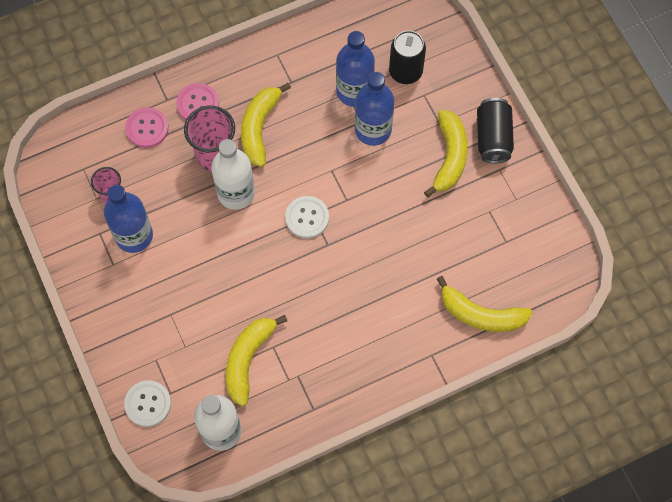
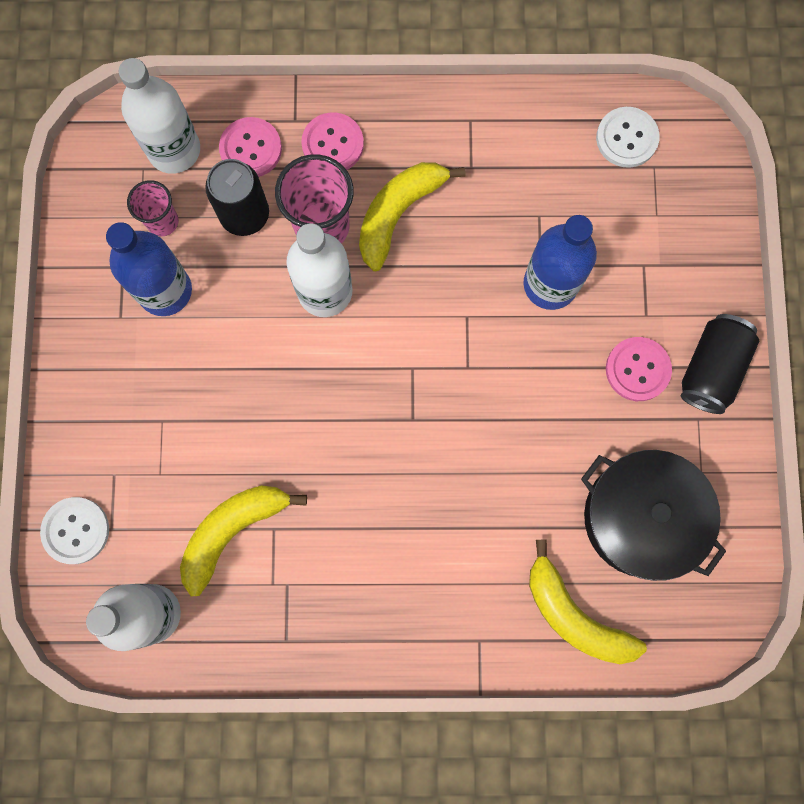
camera: 25 degrees right, 10 degrees up
white button [285,196,329,238] -> white button moved to [596,107,660,168]
blue bottle [336,31,375,107] -> none
black can [389,30,426,84] -> black can moved to [205,159,269,236]
yellow banana [424,110,468,197] -> pink button [606,337,672,401]
none -> white bottle [119,58,200,174]
none -> black pot [581,450,726,581]

